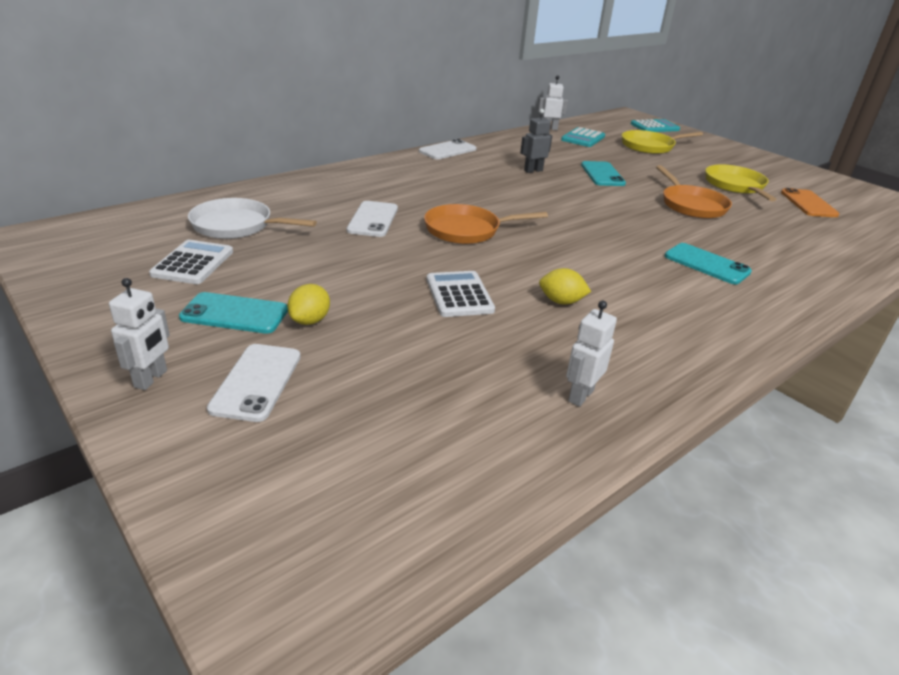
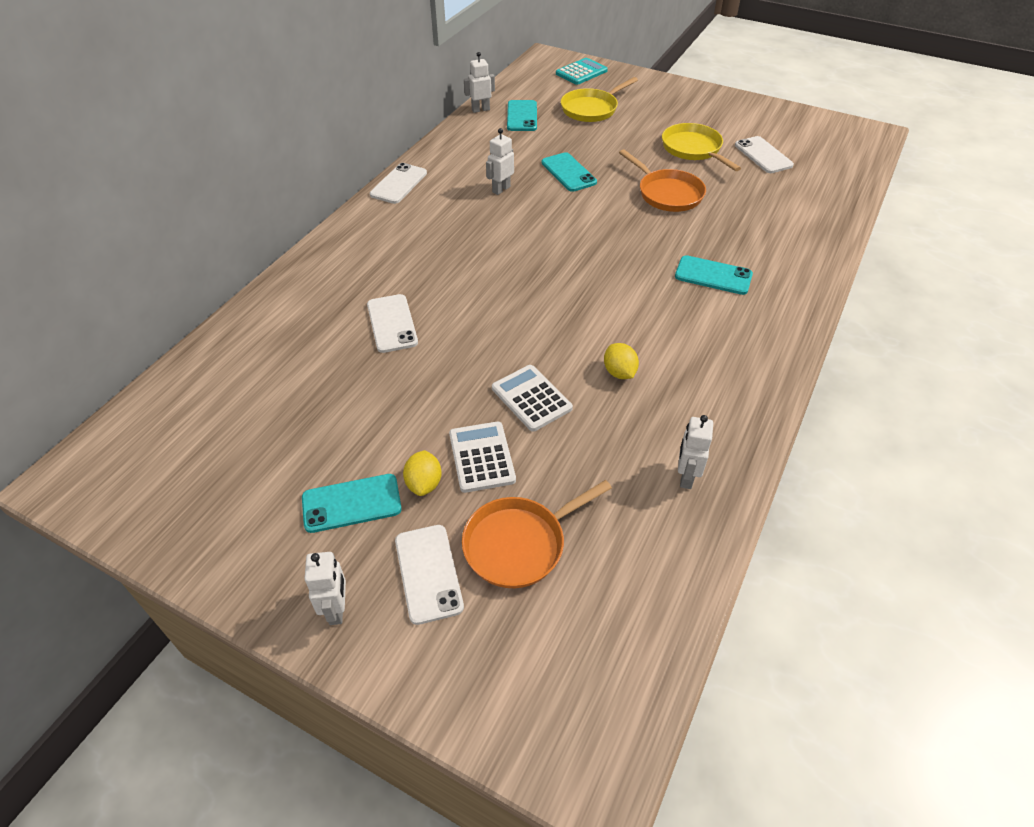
camera: 20 degrees left, 15 degrees up
white calculator [149,240,233,284] -> white calculator moved to [449,422,516,493]
white pan [188,198,317,239] -> none
orange pan [424,204,548,244] -> orange pan moved to [462,480,612,588]
grey robot [520,109,552,173] -> white robot [486,128,514,195]
yellow lemon [539,268,591,305] -> yellow lemon turned 75 degrees clockwise [604,343,639,379]
turquoise calculator [561,127,605,147] -> turquoise phone [507,100,537,131]
orange phone [781,188,839,217] -> white phone [735,136,794,173]

